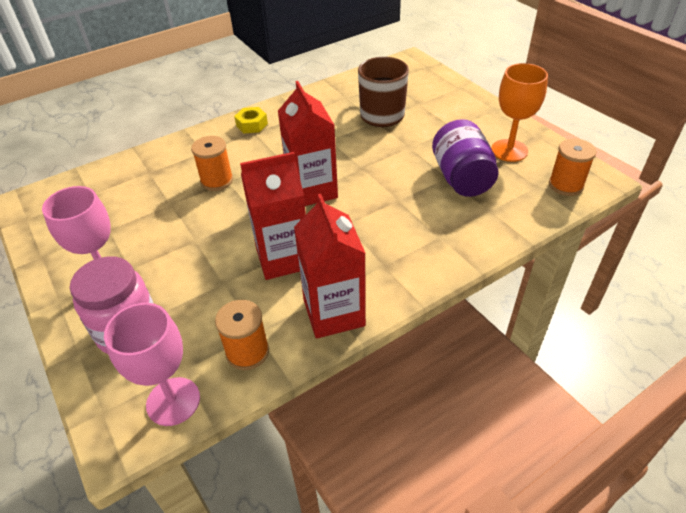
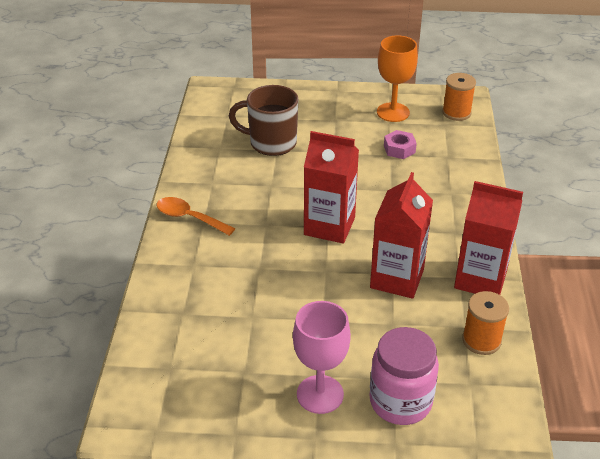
camera: 55 degrees left, 5 degrees down
pink goblet [104,303,200,426] -> none
orange spool [191,136,233,191] -> none
yellow nut [234,107,268,133] -> orange spoon [157,197,235,236]
purple jar [432,119,499,197] -> pink nut [384,130,417,159]

